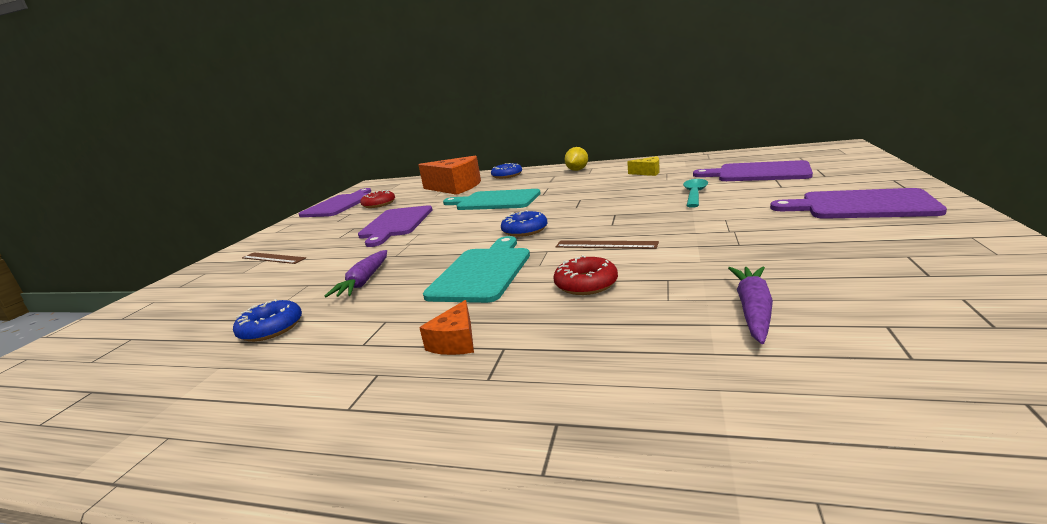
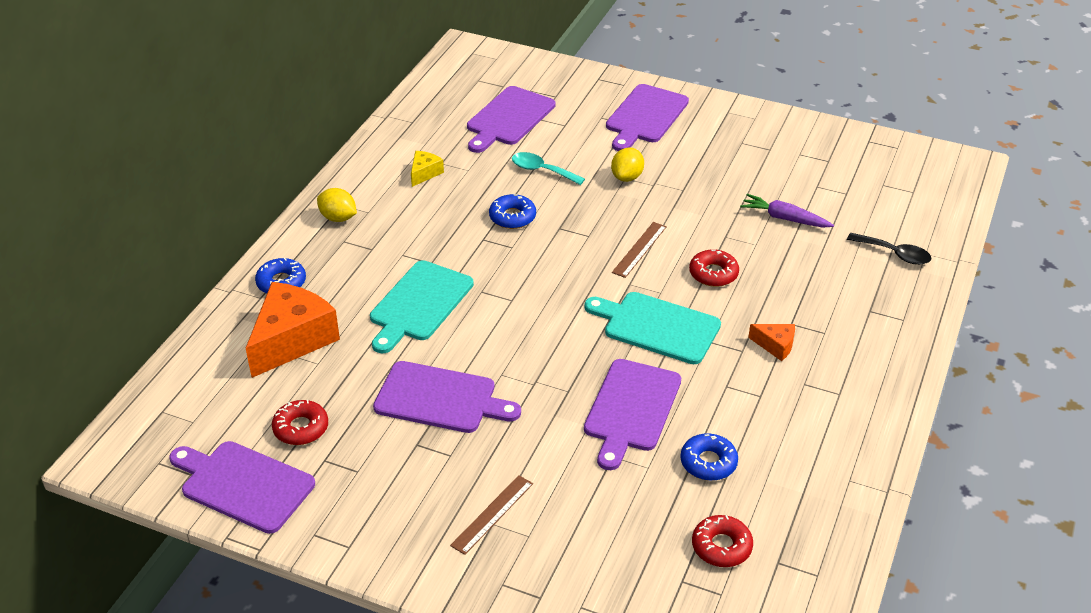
camera: 85 degrees left, 20 degrees up
purple carrot [324,250,387,297] -> purple cutting board [584,359,681,470]
blue donut [501,210,547,237] -> blue donut moved to [489,194,536,229]
none -> yellow lemon [611,147,644,182]
none -> red donut [692,515,753,567]
none -> black spoon [847,233,931,265]

